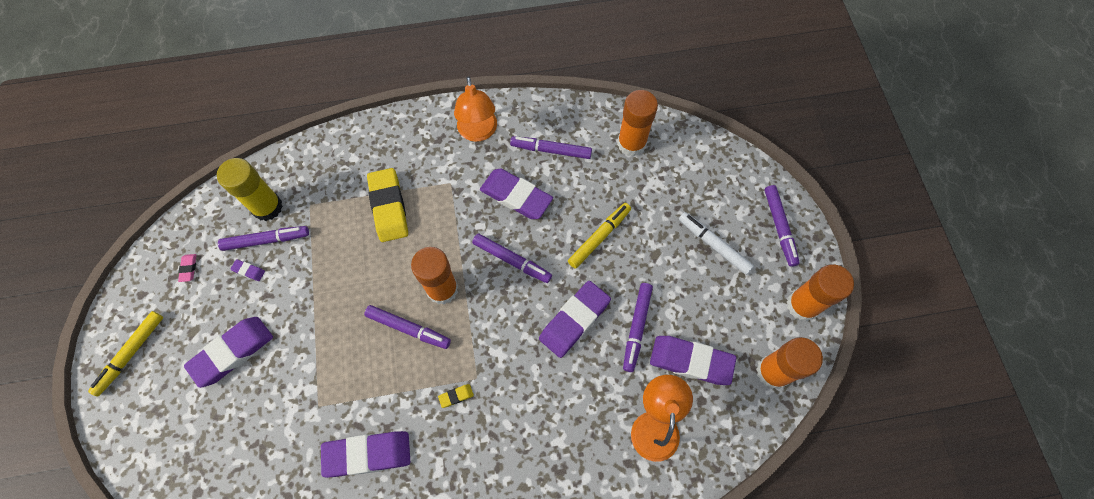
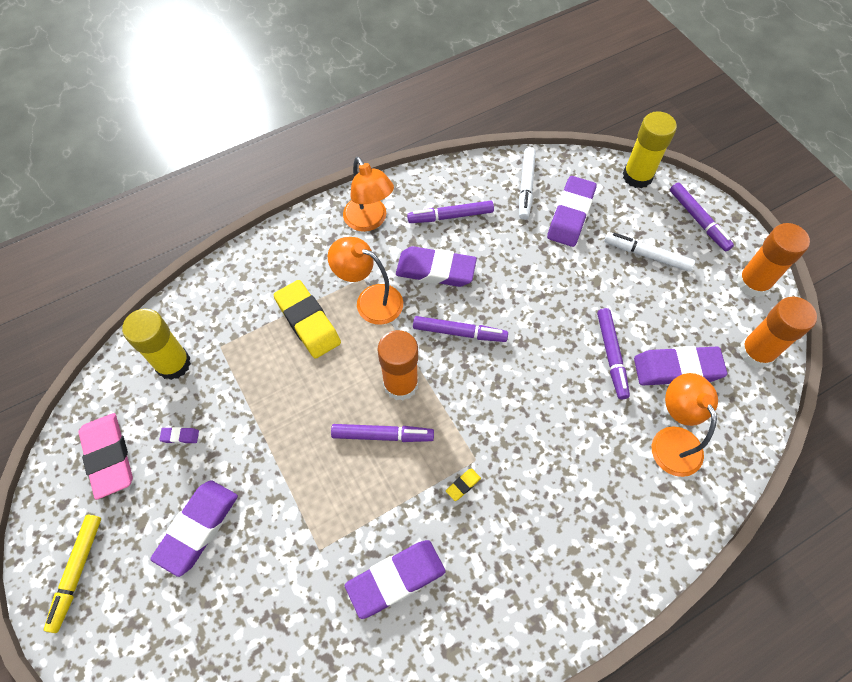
camera: 20 degrees left, 5 degrees down
pink eraser [178,254,196,282] -> pink eraser [79,413,133,500], size x2.44
purple marker [218,226,309,251] -> none
purple eraser [539,281,611,358] -> purple eraser moved to [547,176,597,247]
yellow marker [568,203,631,269] -> none
orange glue stick [617,90,658,157] -> white marker [519,147,536,220]
none -> orange lamp [328,237,403,325]
none -> yellow glue stick [623,111,677,188]

